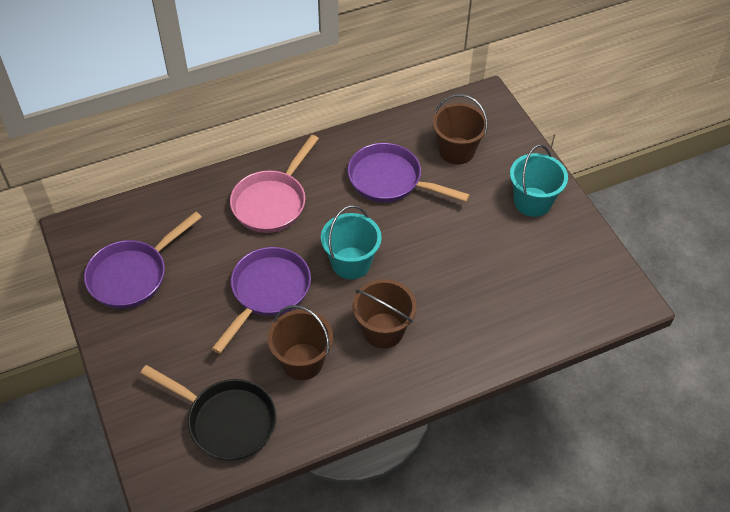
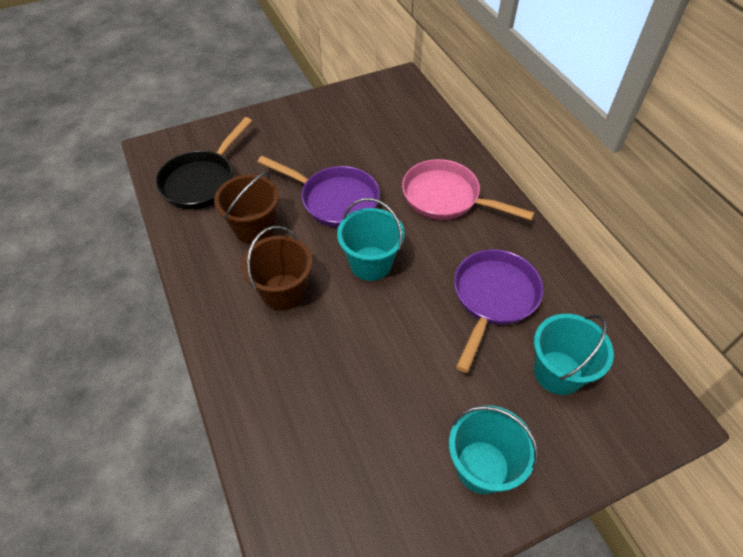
camera: 90 degrees right, 0 degrees up
purple pan [84,211,202,309] -> none
brown bucket [432,94,488,164] -> turquoise bucket [534,314,614,395]

